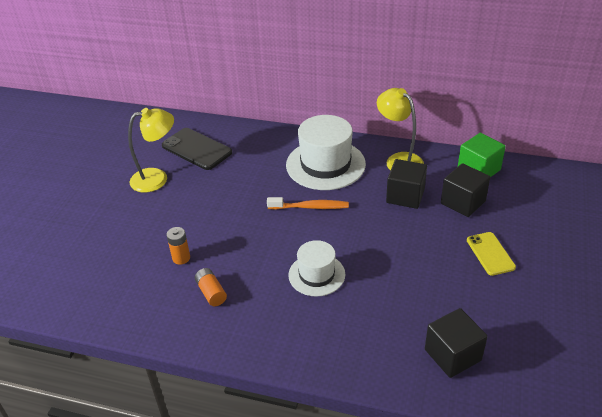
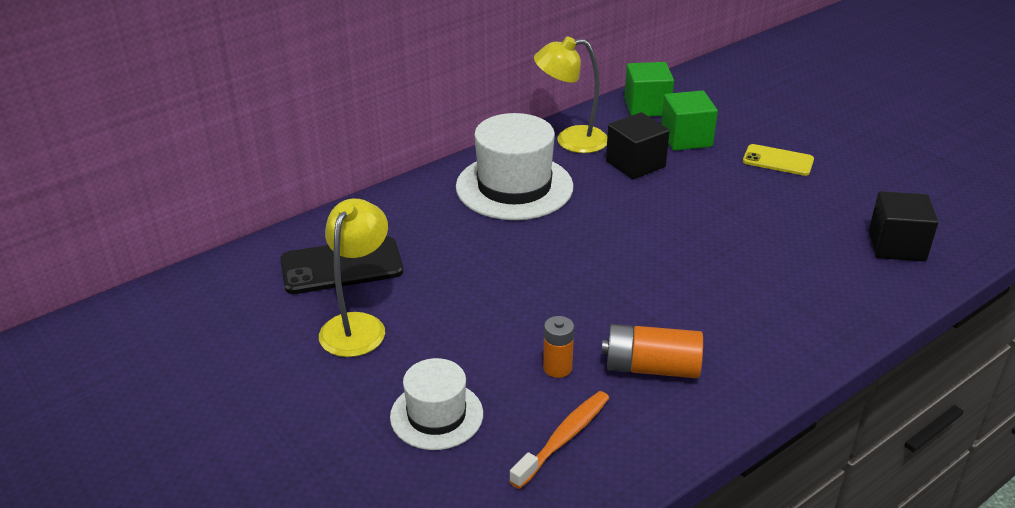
camera: 55 degrees left, 5 degrees down
orange battery [195,268,227,306] -> orange battery [602,324,703,378], size x1.59
orange toothbrush [267,197,349,210] -> orange toothbrush moved to [509,391,609,489]
white hat [288,240,345,297] -> white hat moved to [390,358,483,450]
black cube [441,163,490,217] -> green cube [661,90,718,151]

